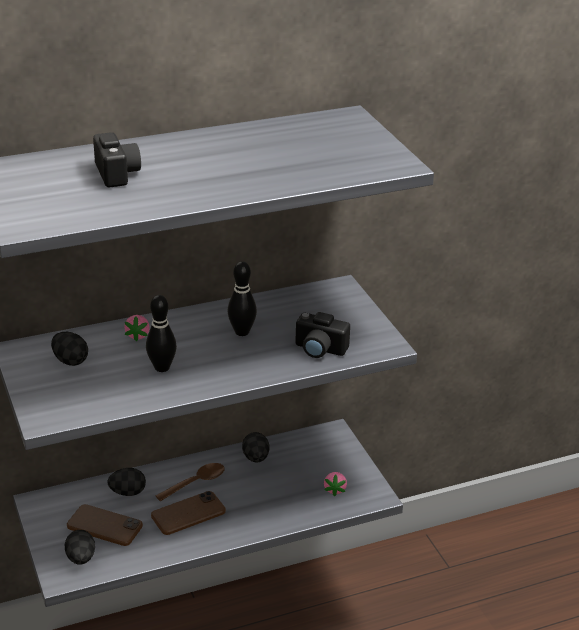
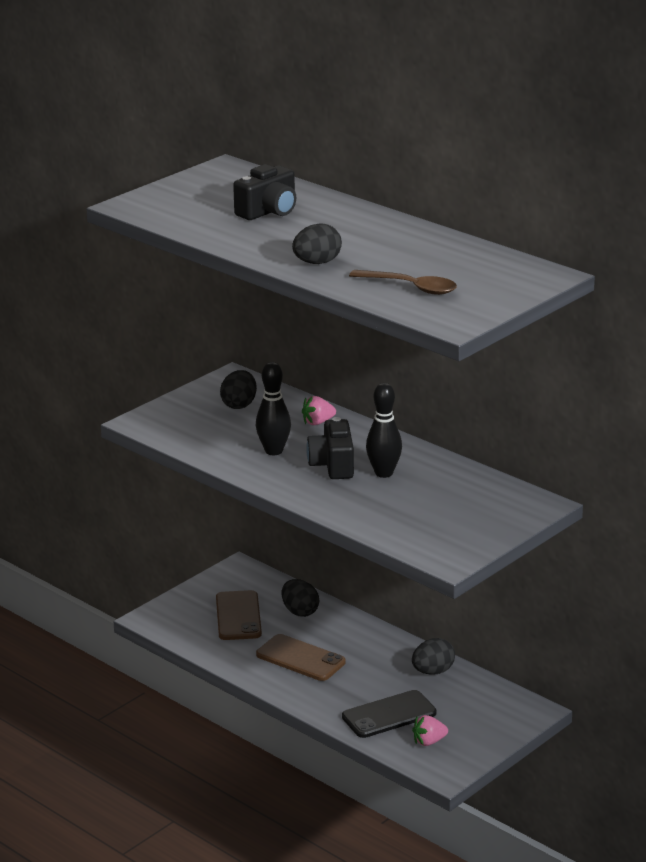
camera: 65 degrees right, 5 degrees down
black egg [65,530,95,565] -> black egg moved to [292,223,342,264]
brown spoon [156,463,225,501] -> brown spoon moved to [349,270,457,295]
black camera [295,312,350,358] -> black camera moved to [306,417,354,479]
none -> black phone [342,690,436,738]

